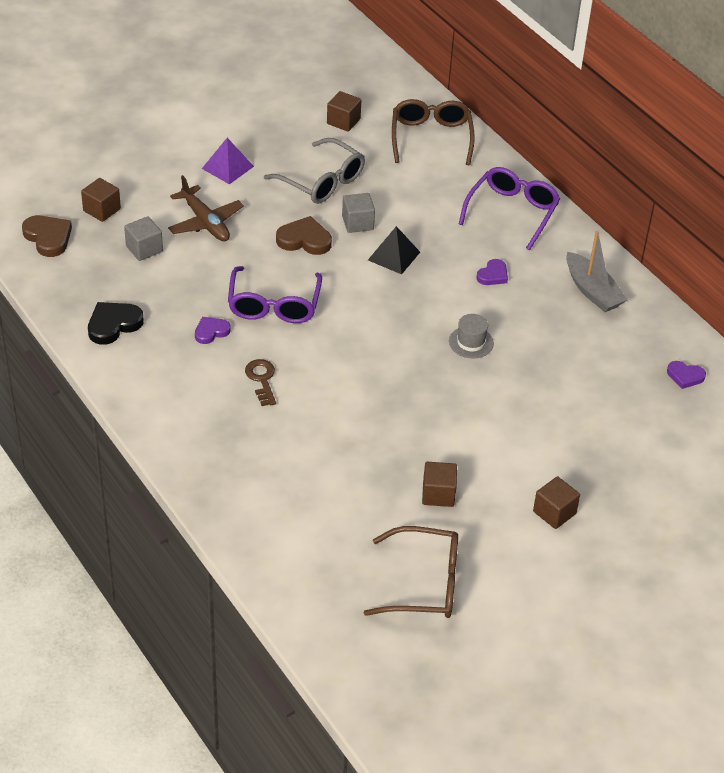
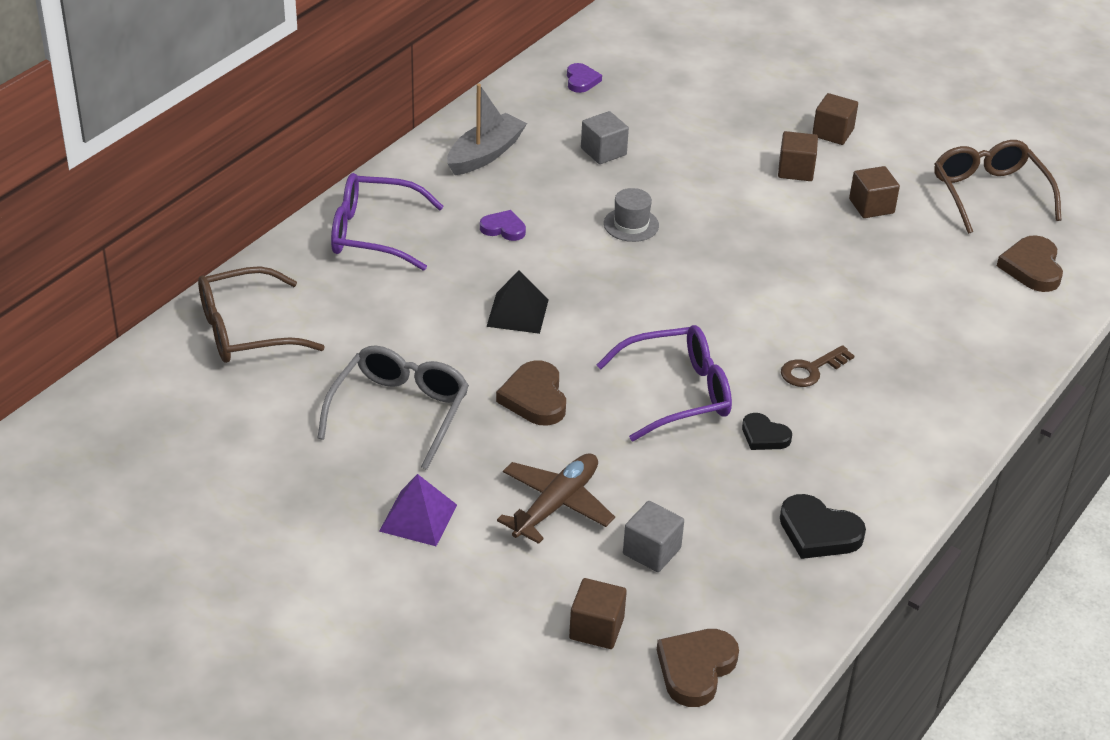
camera: 110 degrees left, 5 degrees down
purple heart [195,317,231,344] -> black heart [742,413,792,450]
brown cube [327,91,361,132] -> brown cube moved to [778,131,818,181]
grey cube [342,193,375,233] -> grey cube moved to [581,111,629,164]
none -> brown heart [997,235,1063,292]

